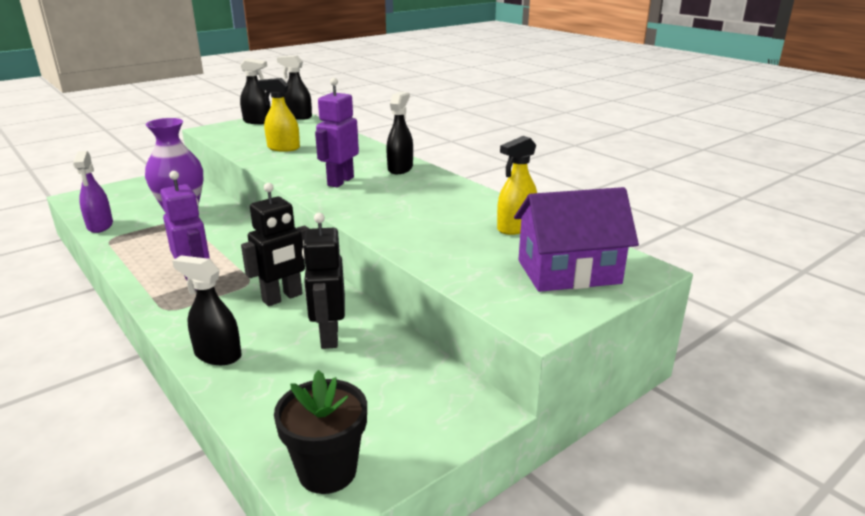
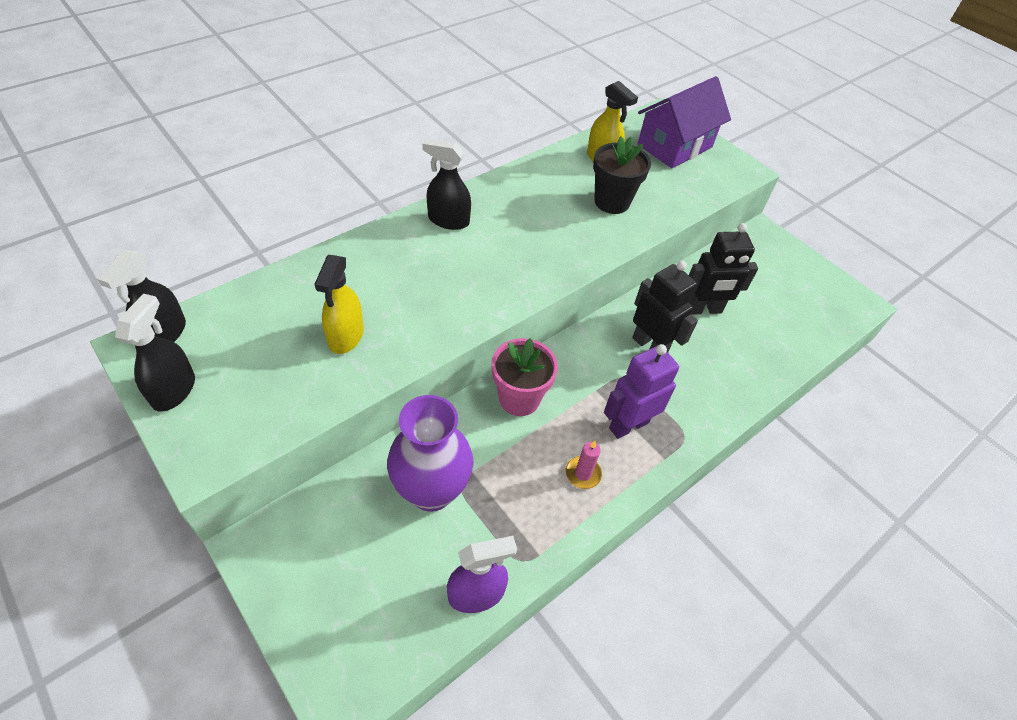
camera: 95 degrees left, 25 degrees up
black spray bottle [172,255,242,365] -> none
black flower pot [274,370,367,494] -> black flower pot moved to [593,137,651,214]
purple robot [315,78,359,187] -> none
purple house [514,187,639,292] -> purple house turned 60 degrees clockwise [638,76,731,168]
none -> pink flower pot [492,338,558,416]
none -> pink candle [566,441,602,489]

